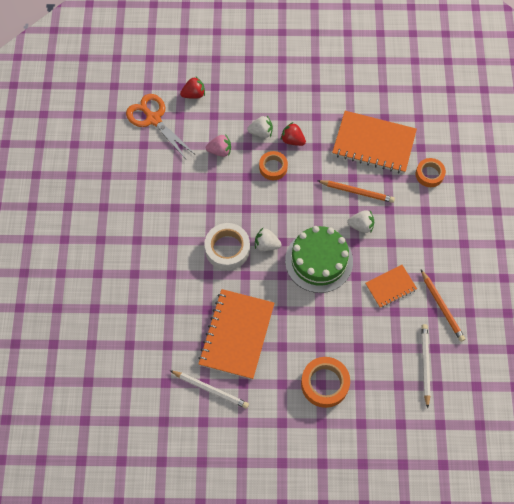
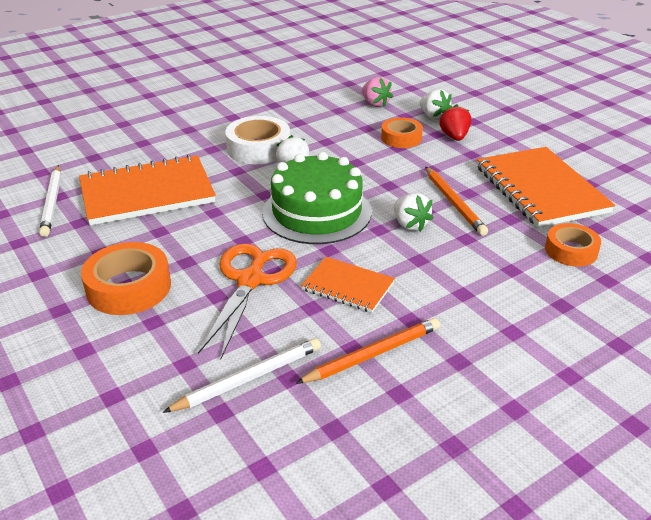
camera: 55 degrees right, 30 degrees down
orange scissors [126,94,194,159] -> orange scissors moved to [198,243,297,359]
red strawberry [180,77,205,99] -> none
orange pencil [421,270,465,342] -> orange pencil turned 150 degrees counterclockwise [296,318,440,384]

